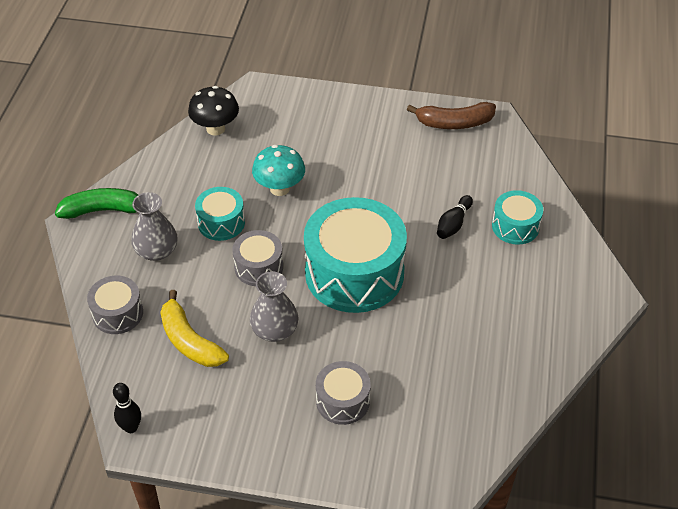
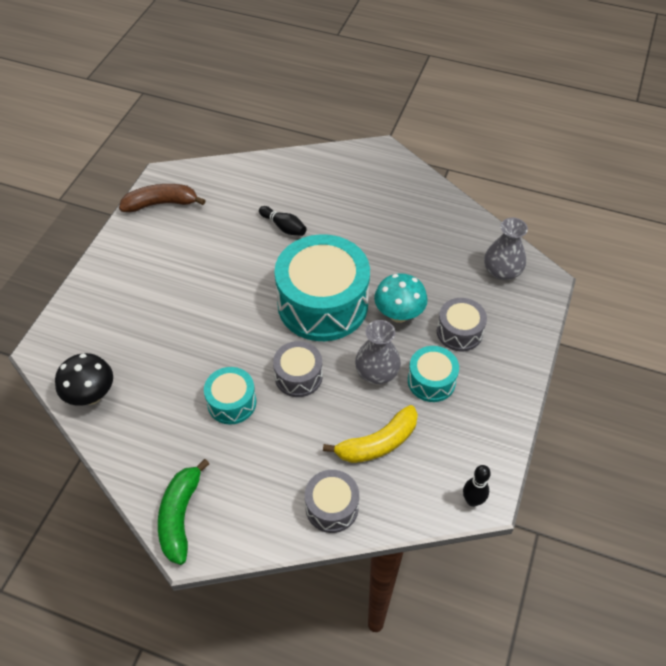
camera: 80 degrees left, 5 degrees up
grey vase [131,192,178,261] -> grey vase moved to [484,218,528,280]
turquoise mushroom [252,145,305,196] -> turquoise mushroom moved to [374,273,428,323]
brown banana [407,102,496,129] -> brown banana turned 105 degrees counterclockwise [119,184,206,212]
turquoise drum [492,190,543,245] -> turquoise drum moved to [408,346,459,402]

